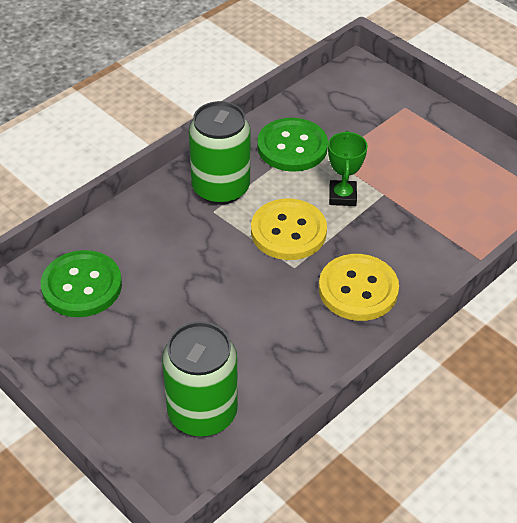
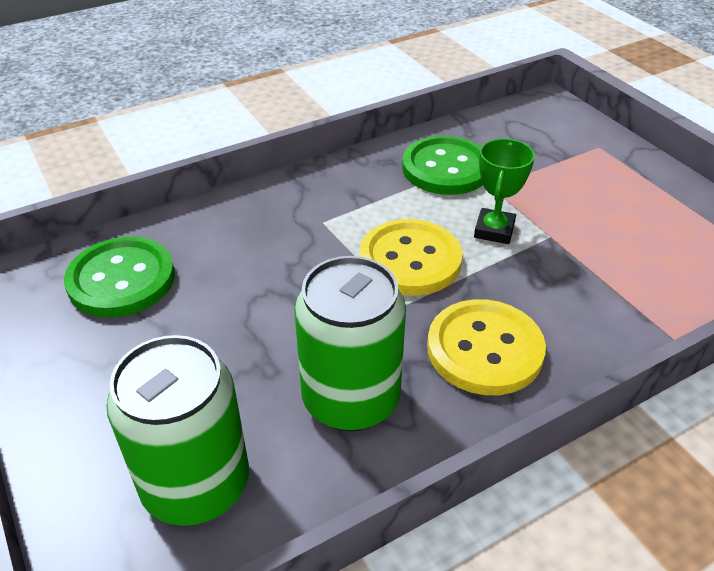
camera: 15 degrees right, 5 degrees down
green can [189,101,251,205] -> green can moved to [294,256,406,431]

